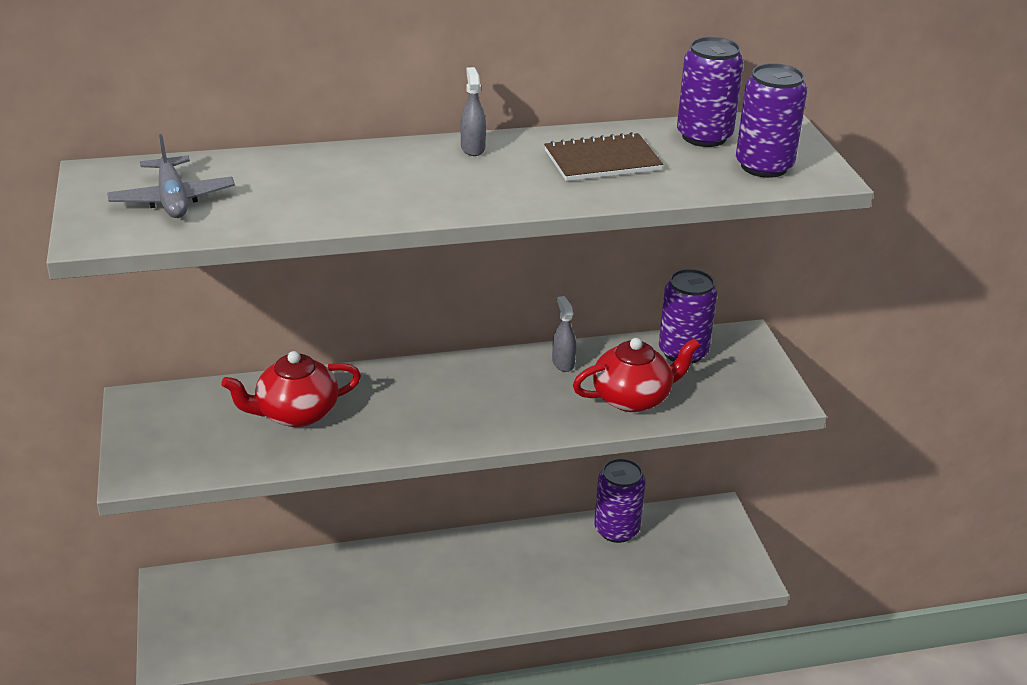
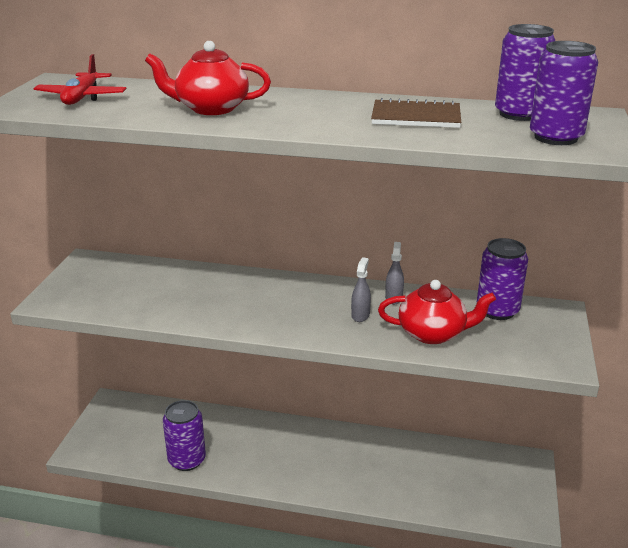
camera: 25 degrees right, 5 degrees down
grey plane [107,134,235,218] -> red plane [33,54,126,105]
red teapot [221,351,361,427] -> red teapot moved to [145,41,271,115]
grey spray bottle [460,67,486,156] -> grey spray bottle moved to [351,257,371,322]
purple can [594,458,646,543] -> purple can moved to [163,400,206,471]

